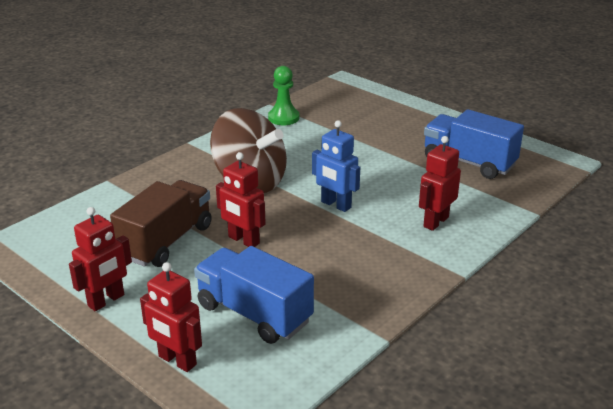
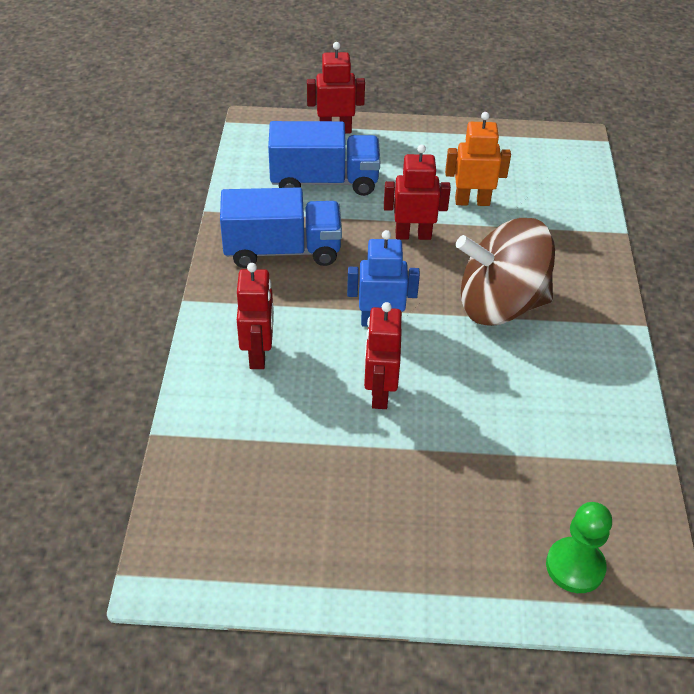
camera: 140 degrees right, 15 degrees up
red robot [69,207,132,311] -> red robot moved to [364,302,402,409]
brown truck [110,180,212,267] -> orange robot [445,112,511,206]
green pawn [268,66,299,125] -> green pawn moved to [546,502,612,593]
blue truck [424,109,524,179] -> blue truck moved to [220,187,342,268]

